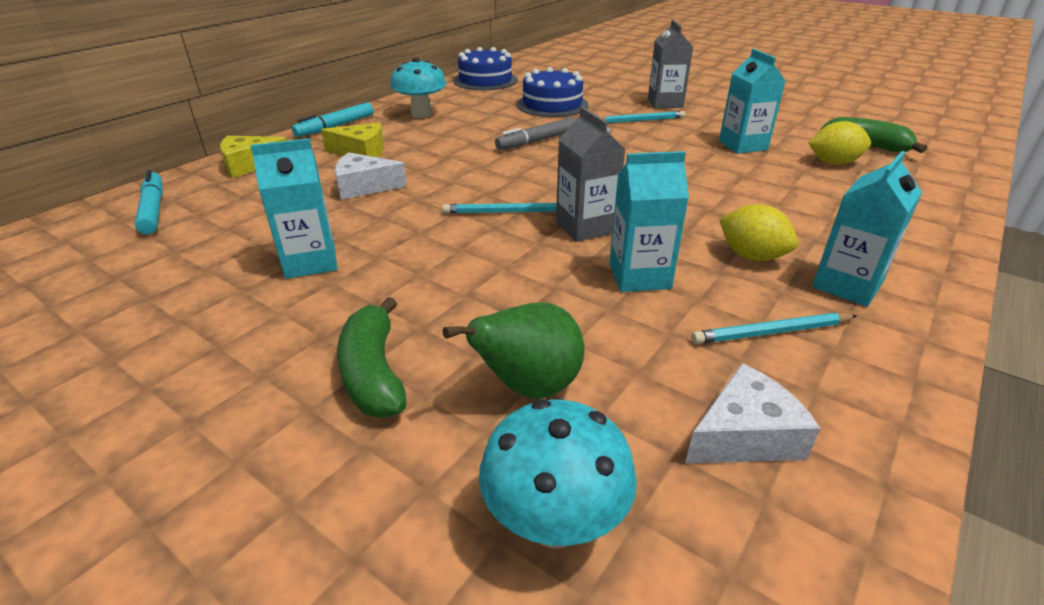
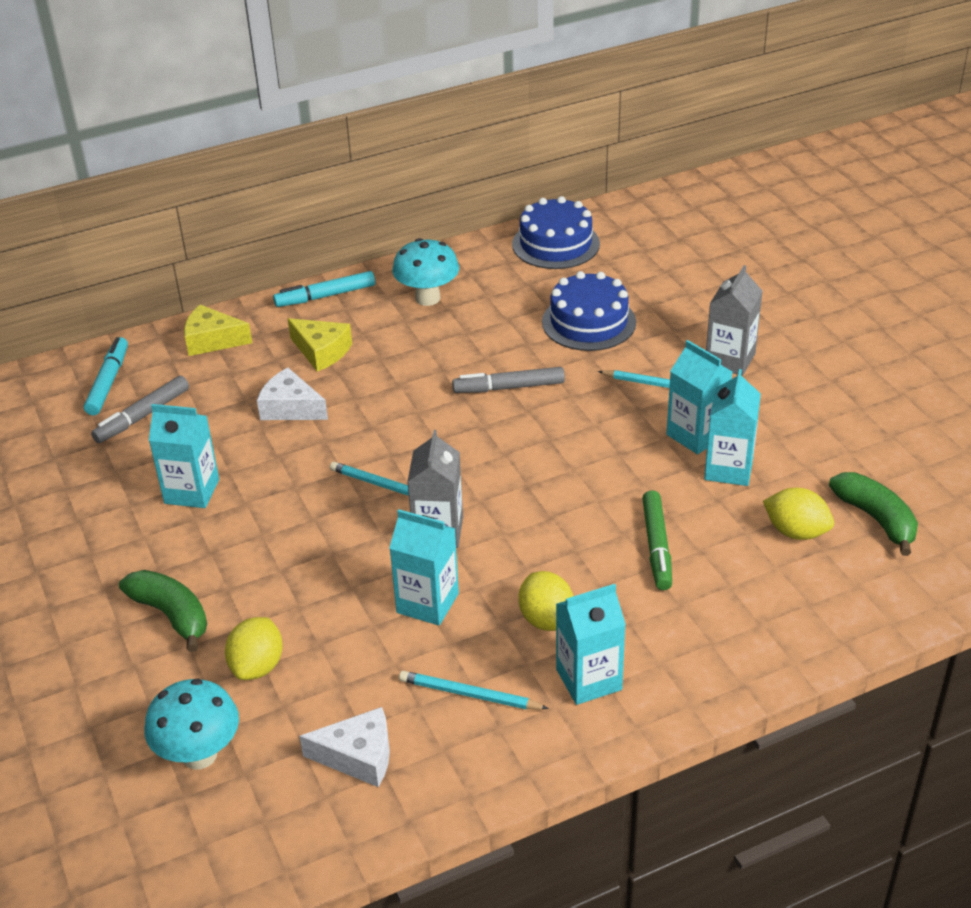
camera: 30 degrees right, 5 degrees up
green banana [337,297,407,418] -> green banana turned 120 degrees clockwise [119,570,207,652]
green pear [443,302,584,399] -> yellow lemon [225,617,283,680]
none -> grey marker [91,376,189,443]
none -> green marker [642,490,672,590]
none -> turquoise carton [666,340,732,454]

